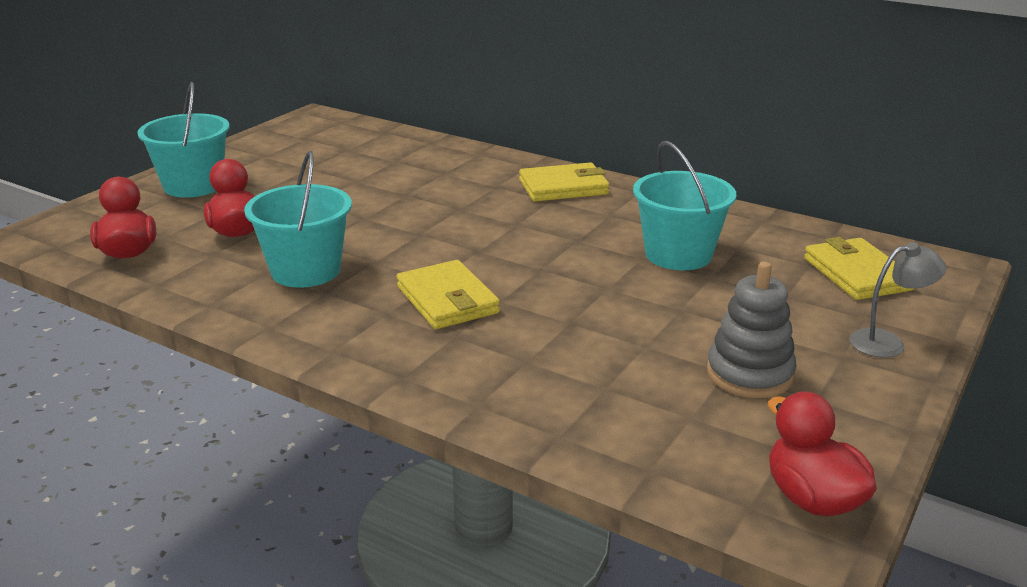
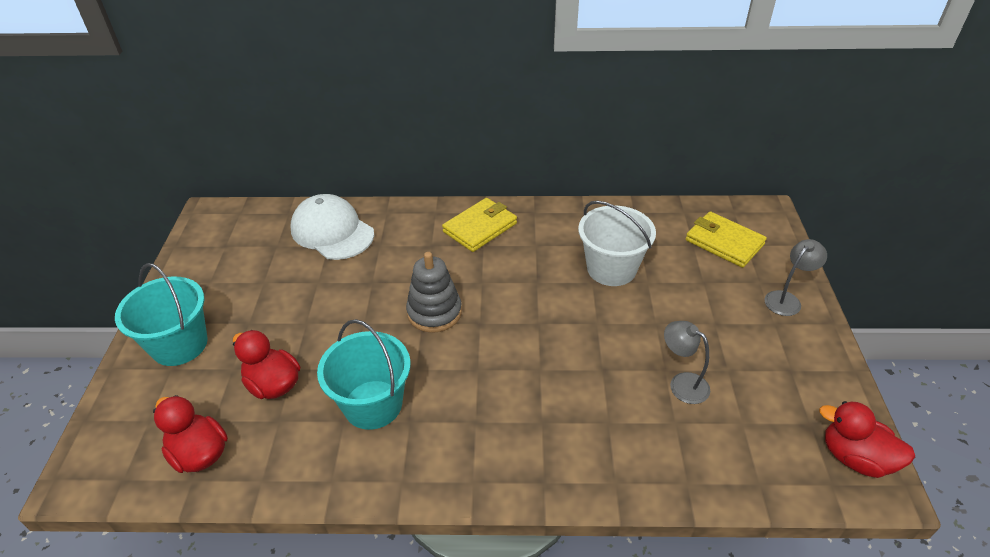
camera: 30 degrees left, 15 degrees up
yellow wallet [397,260,500,329] -> none
turquoise bucket [633,141,736,270] -> white bucket [578,201,656,286]
grey stacking toy [707,261,797,398] -> grey stacking toy moved to [406,252,462,333]
none -> white cap [290,194,374,260]
none -> grey lamp [664,321,710,404]

